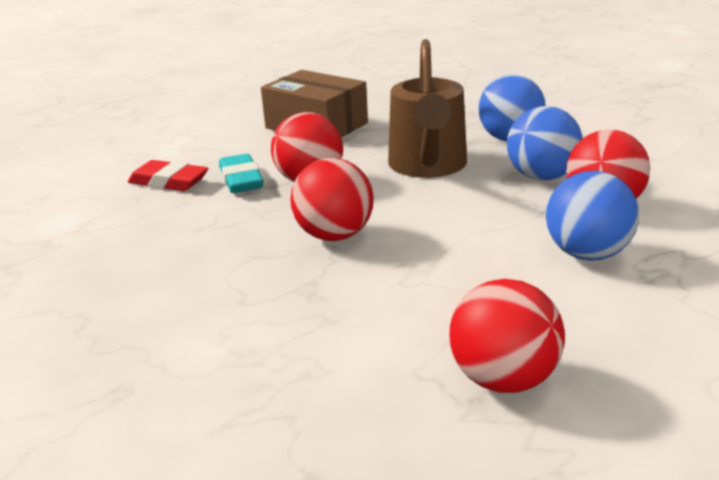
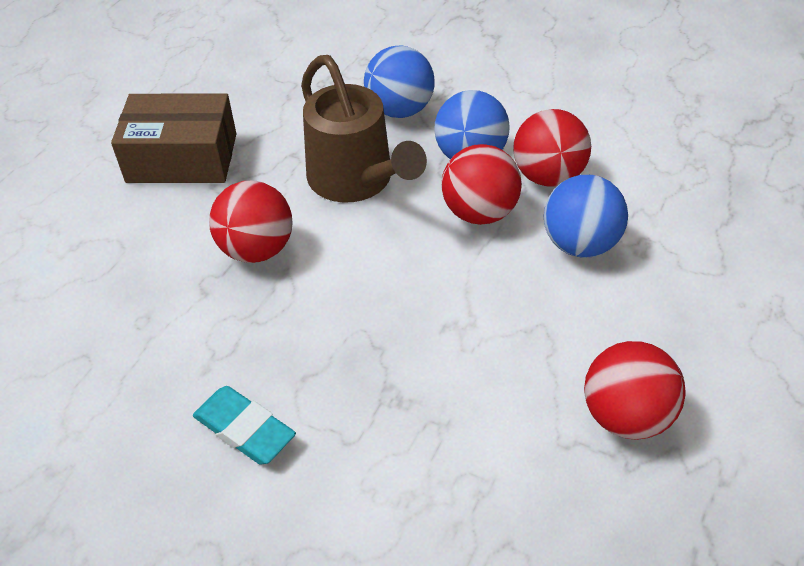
camera: 35 degrees left, 20 degrees up
red eraser [128,160,209,191] -> none
turquoise eraser [219,154,263,193] -> turquoise eraser moved to [193,386,296,465]
red ball [290,158,374,241] -> red ball moved to [441,144,522,225]

